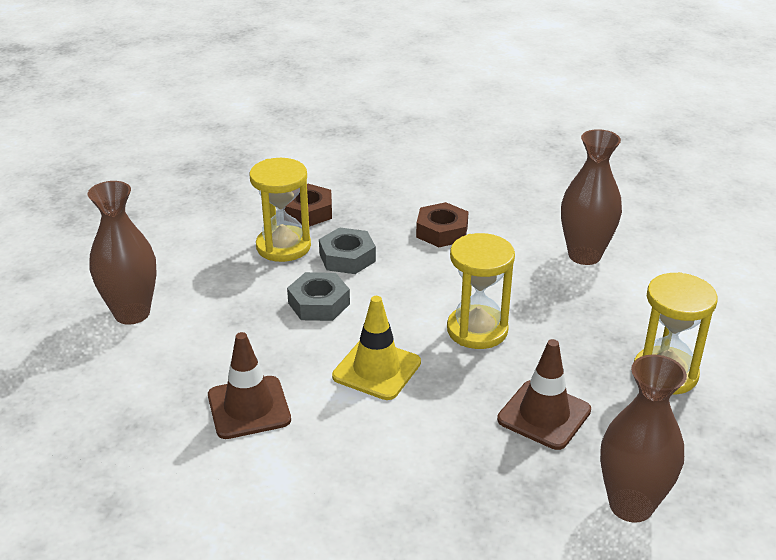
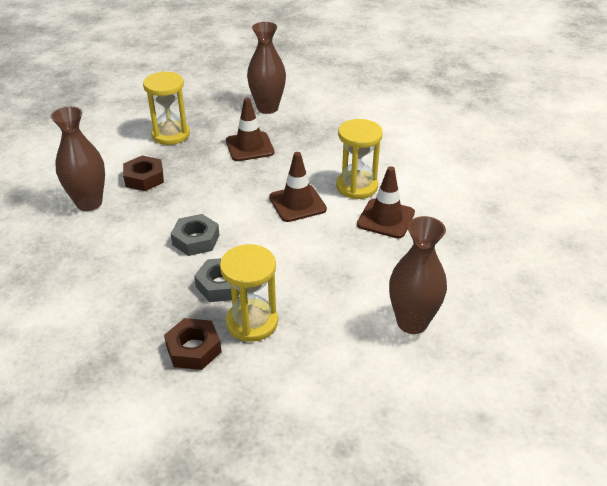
camera: 140 degrees left, 5 degrees up
grey nut [287,272,350,321] -> grey nut moved to [171,214,220,256]
yellow traffic cone [332,296,421,400] -> brown traffic cone [269,152,327,222]
brown nut [416,202,468,247] -> brown nut moved to [123,156,164,191]
yellow hourglass [447,233,515,349] -> yellow hourglass moved to [336,119,383,199]

